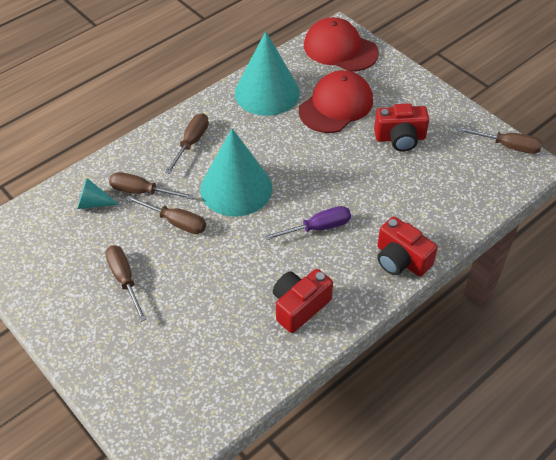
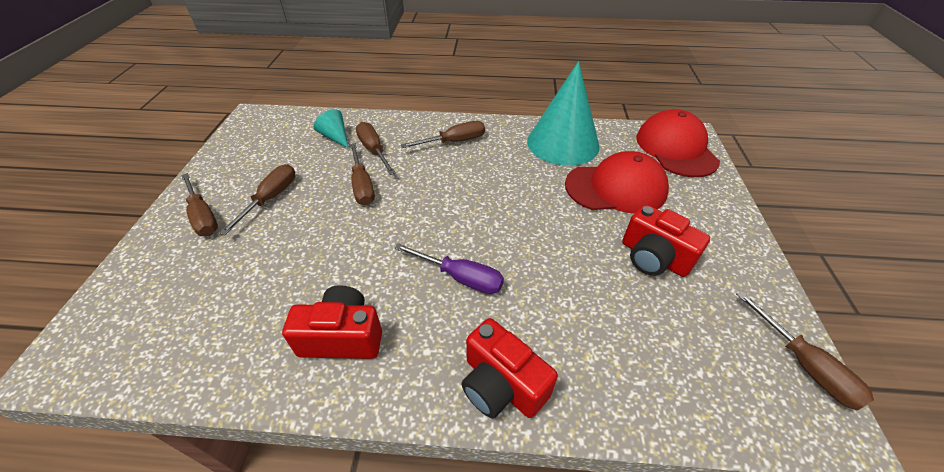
camera: 45 degrees right, 5 degrees down
turquoise cone [200,129,272,217] -> none
red camera [377,216,438,277] -> red camera turned 45 degrees counterclockwise [461,318,558,419]
none -> brown screwdriver [181,173,218,236]

